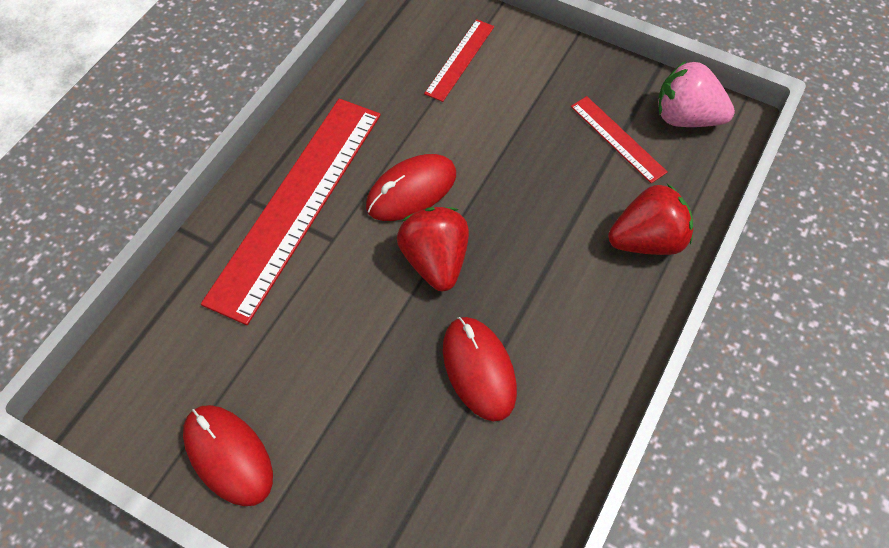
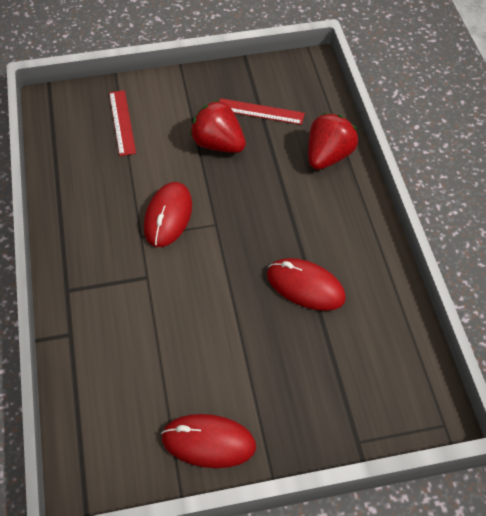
camera: 40 degrees left, 5 degrees down
red ruler [201,99,381,325] -> none
red strawberry [397,207,469,291] -> red strawberry moved to [190,100,246,153]
pink strawberry [658,61,735,127] -> none

